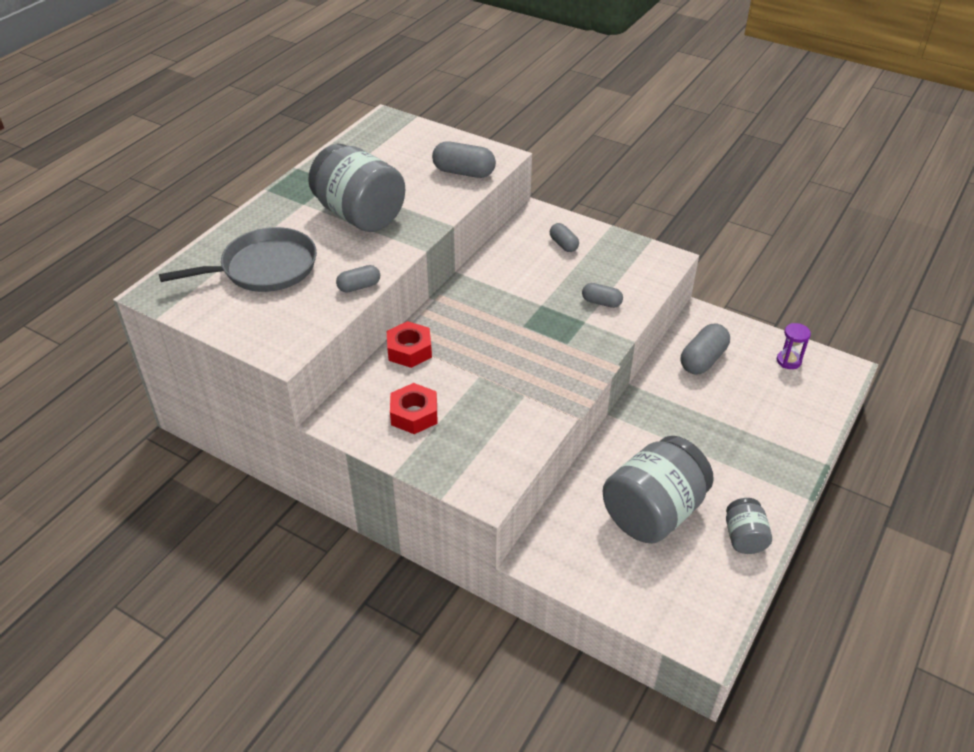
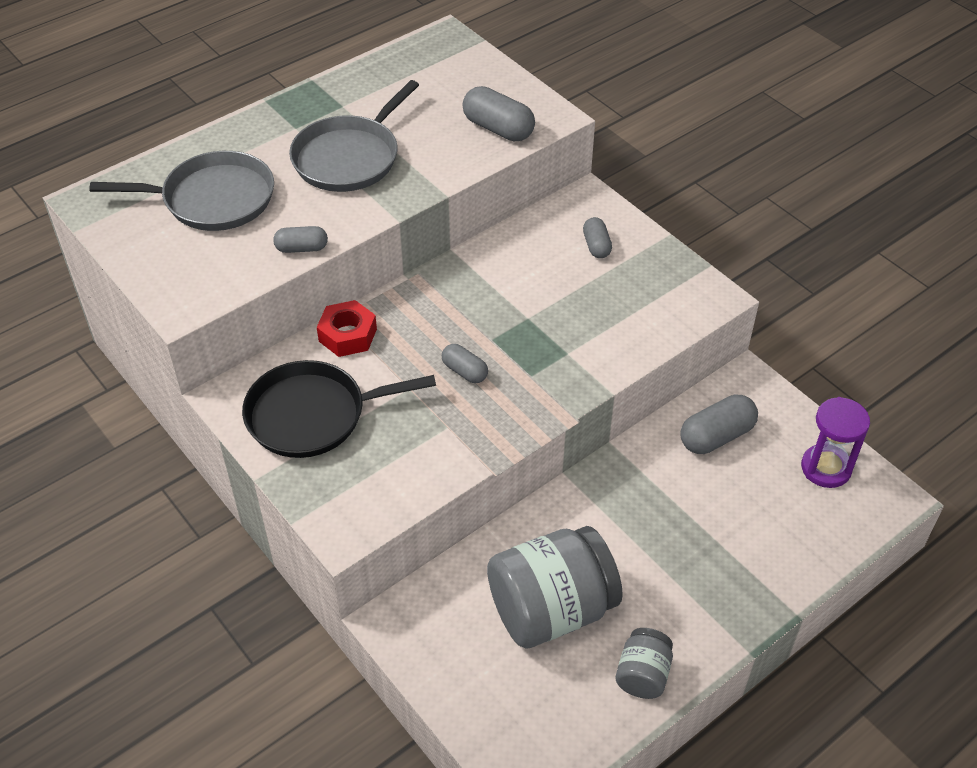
camera: 20 degrees right, 5 degrees up
grey jar [308,144,405,232] -> grey pan [289,80,419,192]
red nut [390,383,437,434] -> black pan [242,360,436,458]
grey capsule [582,283,623,308] -> grey capsule moved to [442,344,488,383]
purple hourglass [777,323,811,369] -> purple hourglass [801,397,870,488], size x1.55

